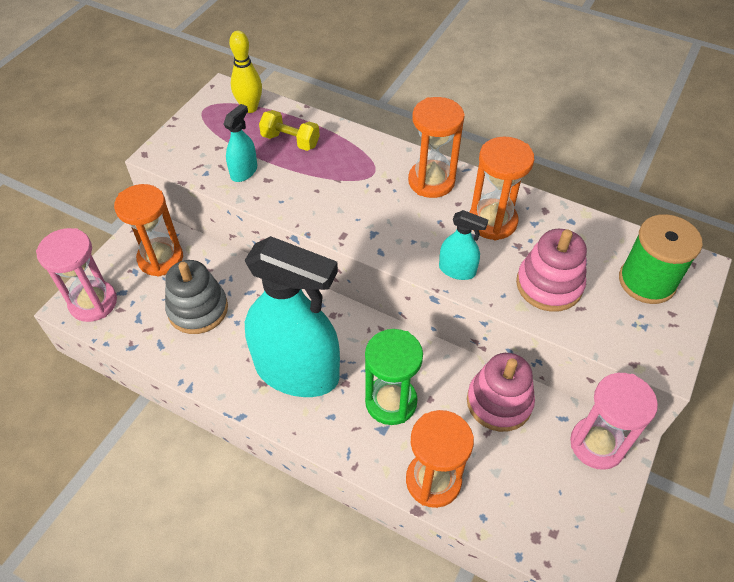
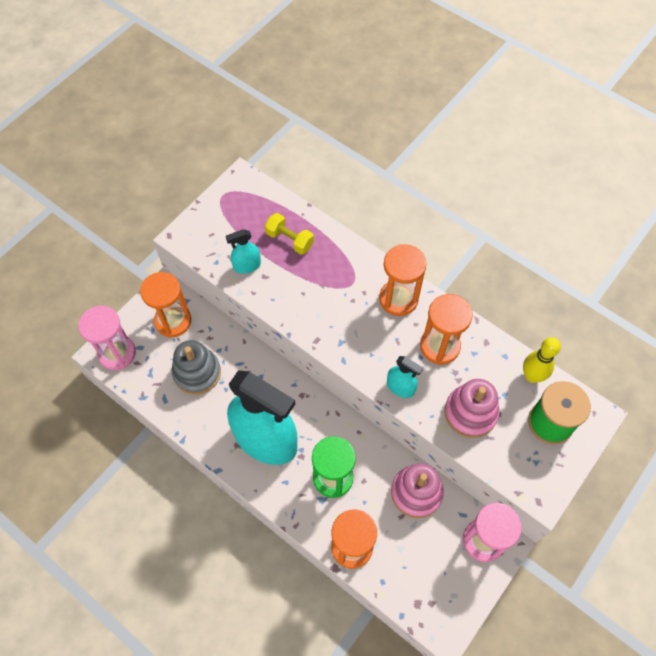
camera: 10 degrees right, 10 degrees up
turquoise spray bottle [223,104,257,182] -> turquoise spray bottle turned 150 degrees counterclockwise [226,229,261,274]
yellow bowling pin [229,31,262,113] -> yellow bowling pin moved to [523,337,561,383]

